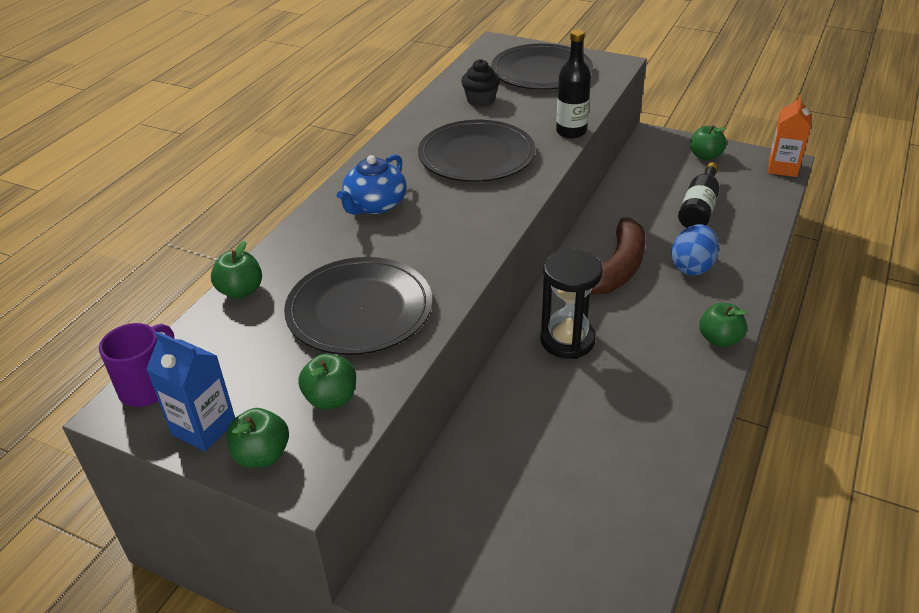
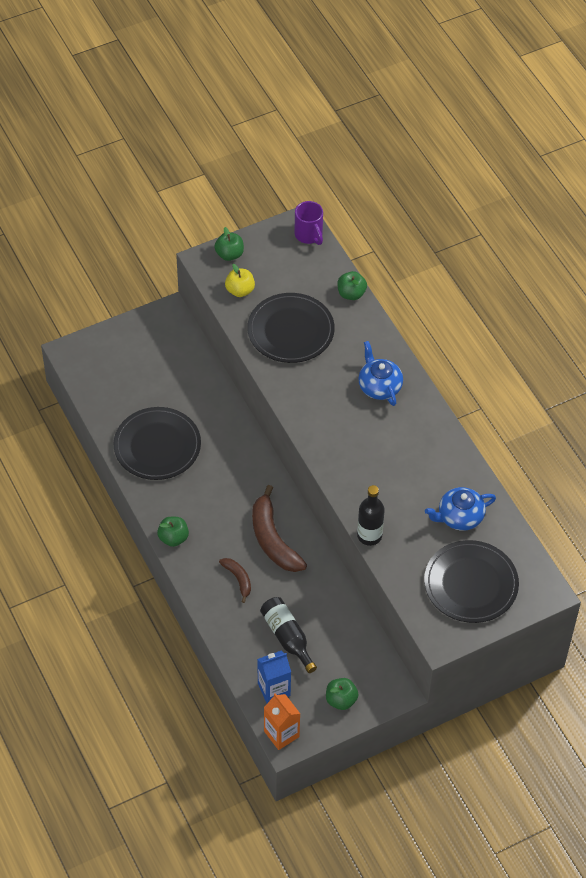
camera: 125 degrees right, 15 degrees up
blue carton [146,331,235,452] -> blue carton moved to [258,650,291,703]
green apple [299,353,356,410] -> yellow apple [225,264,255,297]
black plate [418,120,536,182] -> black plate moved to [114,407,201,480]
black cupcake [461,59,500,107] -> blue teapot [425,487,496,531]
black hourglass [540,249,603,359] -> none
blue egg [671,224,719,276] -> brown banana [219,558,251,603]

